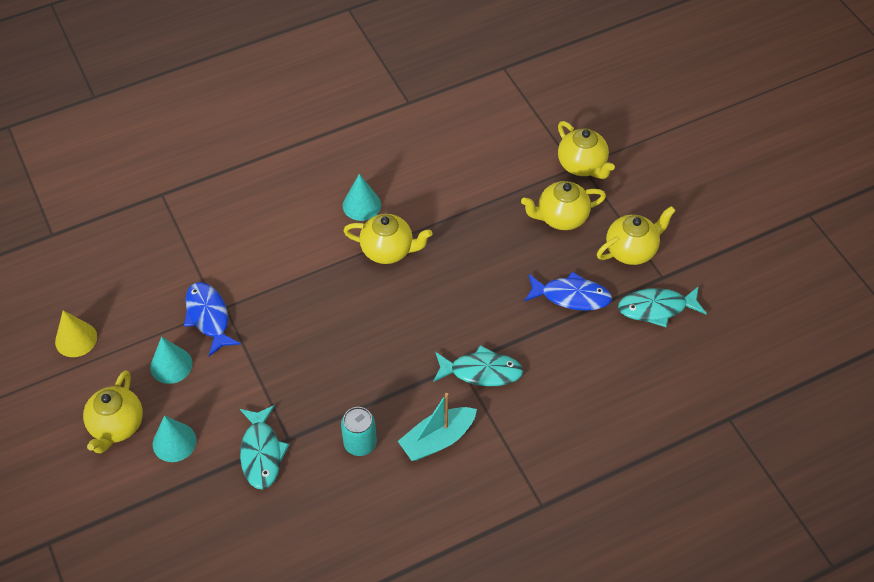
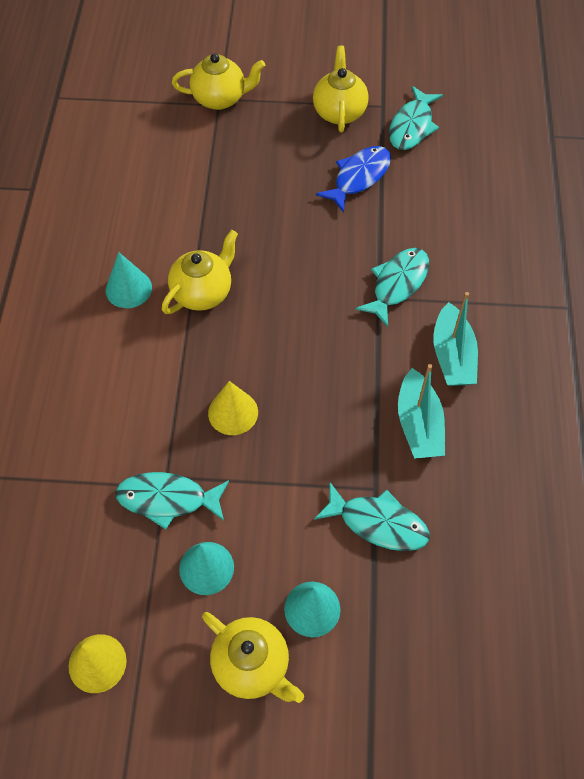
camera: 60 degrees left, 5 degrees up
blue fish [184,282,241,356] -> turquoise fish [115,472,229,530]
turquoise can [341,407,377,456] -> turquoise boat [398,364,445,459]
yellow teapot [521,181,606,230] -> none
none -> yellow cone [208,381,258,435]

